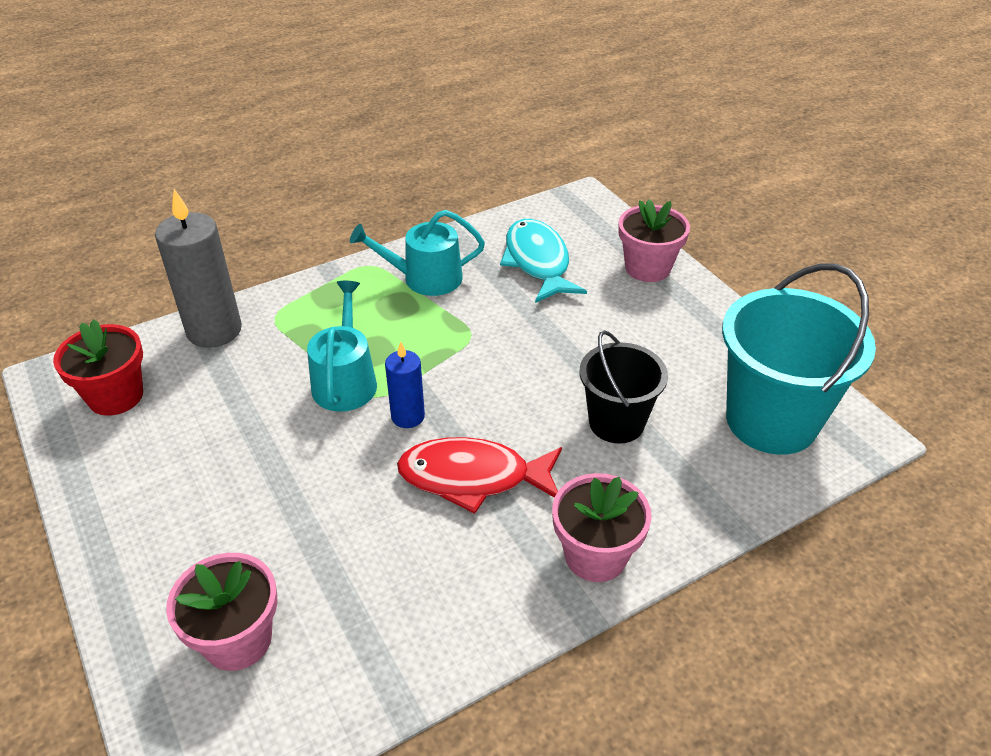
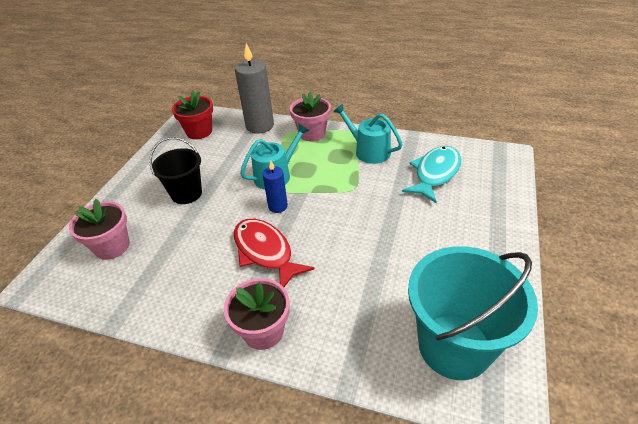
camera: 50 degrees right, 0 degrees up
black bucket [579,330,668,443] -> black bucket moved to [149,137,202,204]
pink flower pot [618,199,690,282] -> pink flower pot moved to [290,91,331,141]

